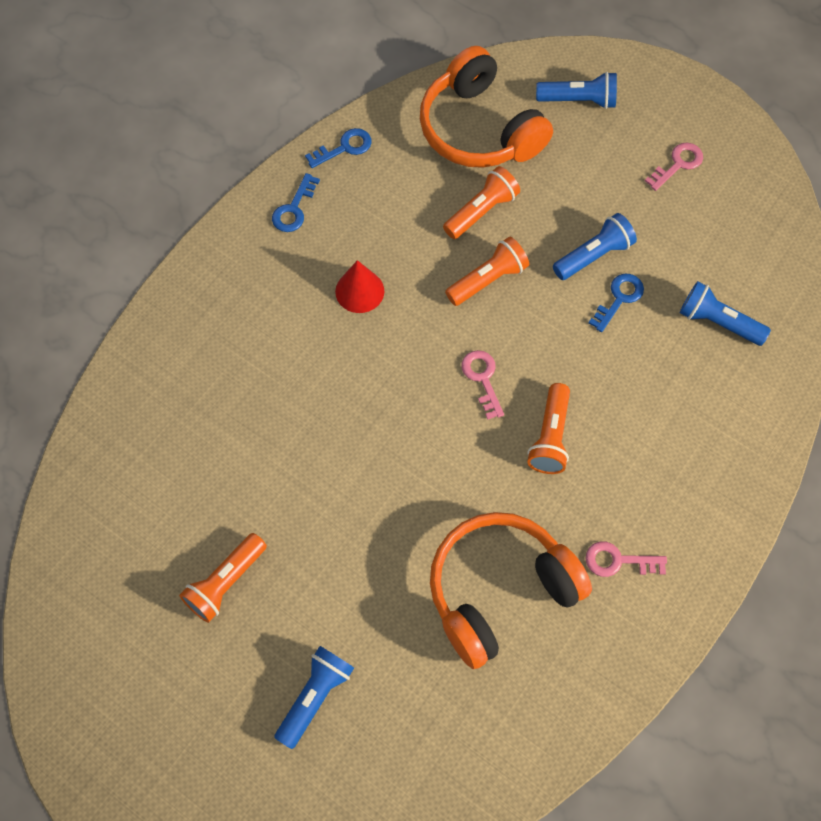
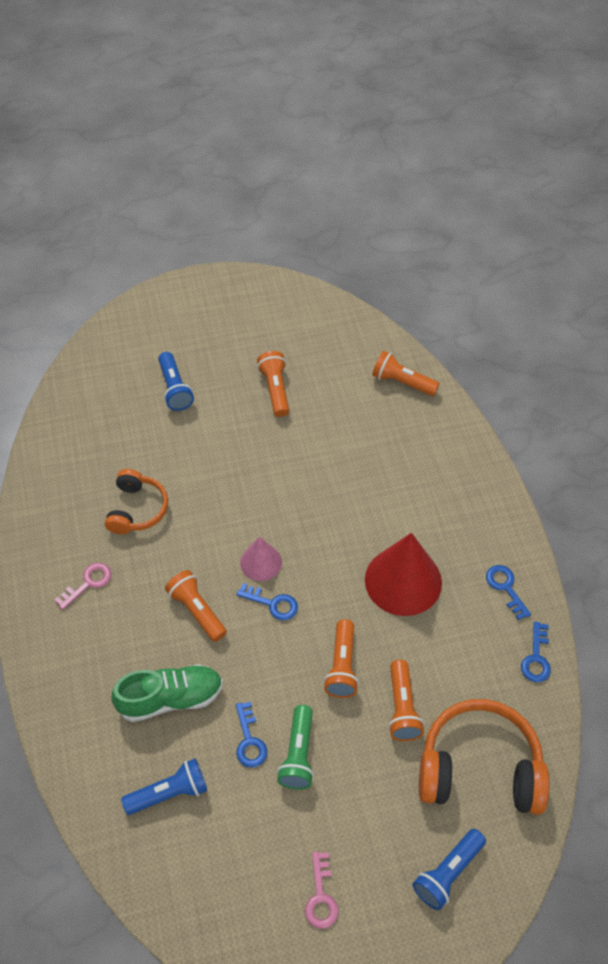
camera: 130 degrees right, 10 degrees down
red cone [335,260,384,313] -> red cone [365,533,442,616], size x1.83
orange headphones [430,512,592,669] -> orange headphones [105,469,168,534], size x0.60
pink key [461,350,504,420] -> blue key [236,583,298,620]
blue flashlight [553,213,637,280] -> green flashlight [277,705,314,790]
none -> green shoe [111,664,223,722]
none -> pink cone [240,537,282,581]
none -> orange flashlight [372,351,440,396]

